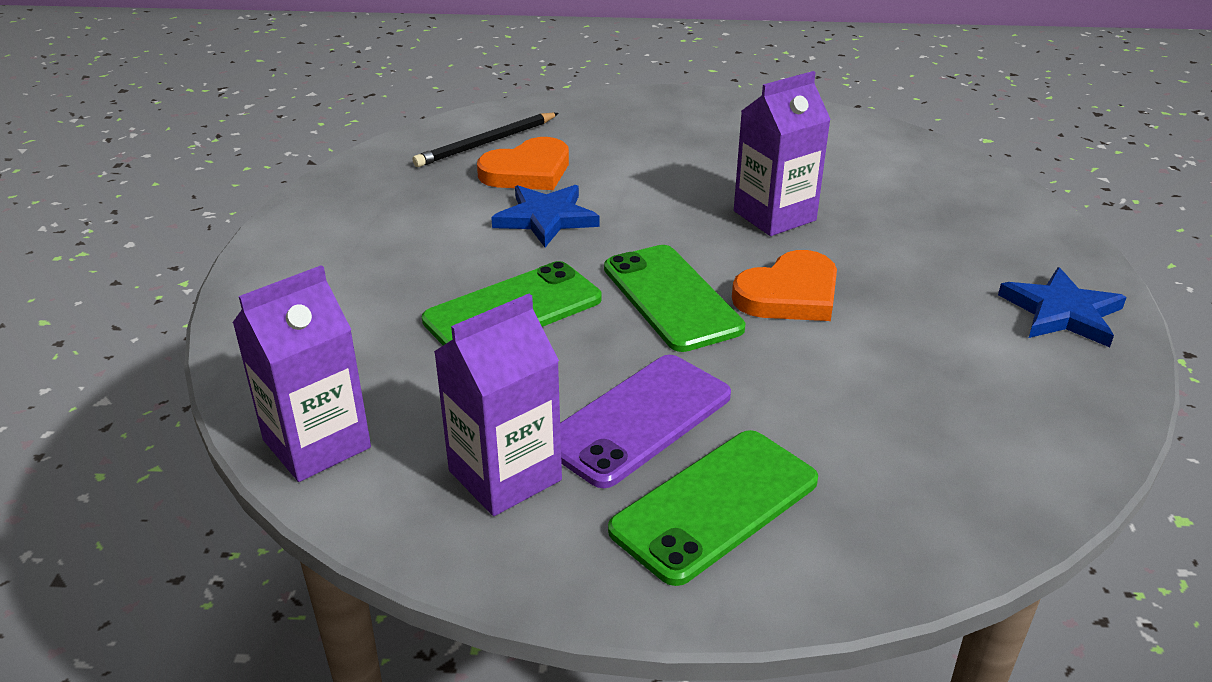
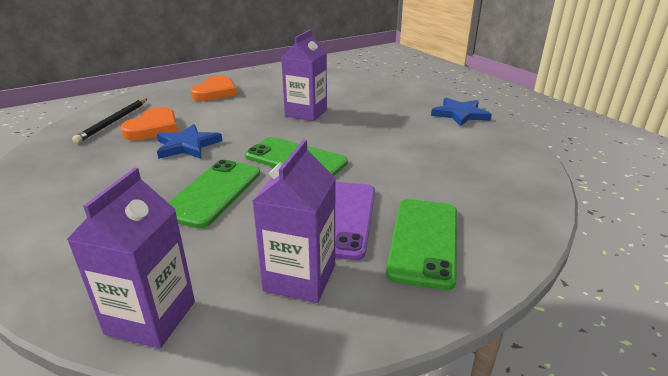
camera: 35 degrees left, 5 degrees down
orange heart [732,250,837,321] -> orange heart moved to [191,76,237,101]

